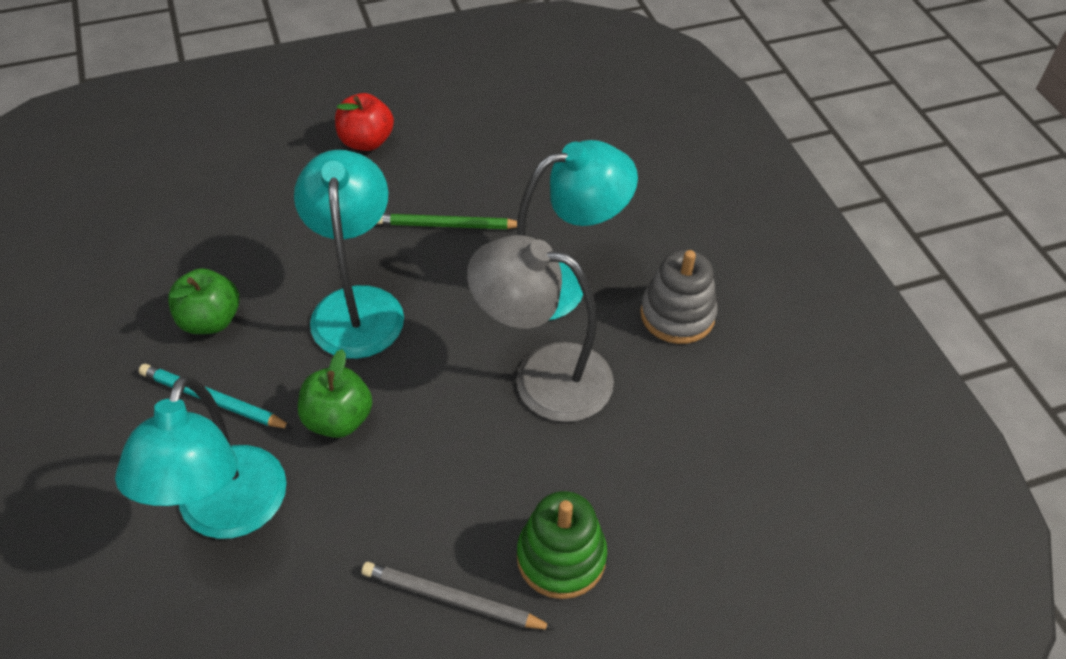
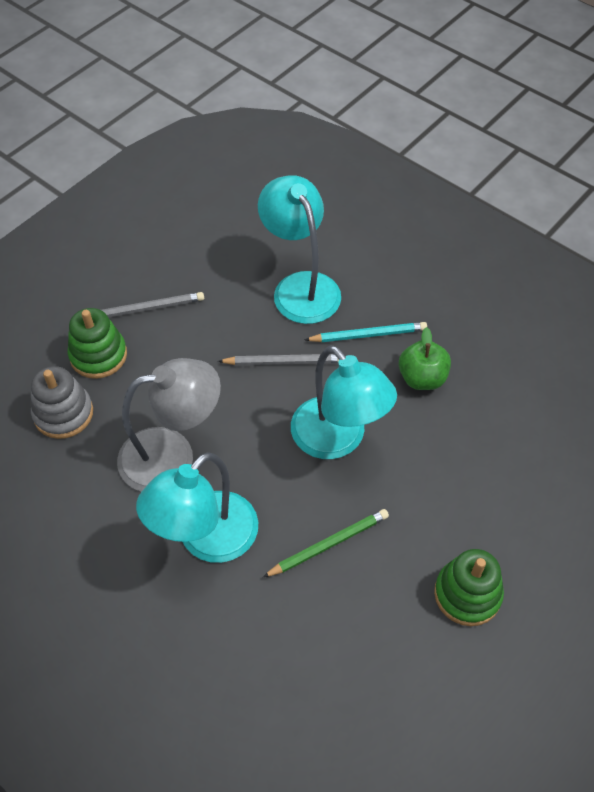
camera: 150 degrees right, 5 degrees up
green apple [298,349,372,438] -> grey pencil [218,354,339,365]
red apple [335,93,394,151] -> green stacking toy [434,549,504,626]
grey stacking toy [640,250,718,344] -> grey stacking toy moved to [31,366,93,439]

